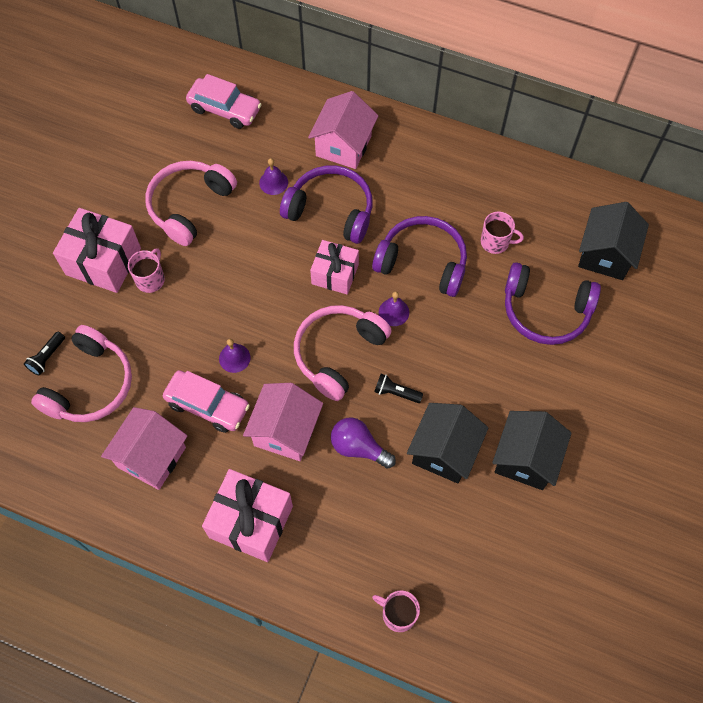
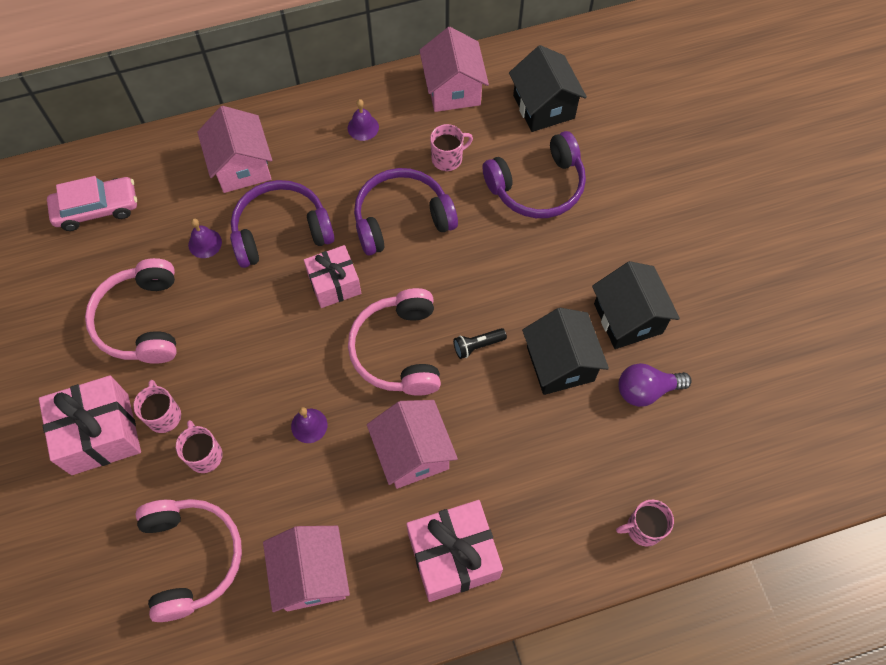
camera: 40 degrees left, 0 degrees up
black flashlight [24,332,65,376] -> none
pink car [163,370,250,433] -> none
purple light bulb [331,417,396,469] -> purple light bulb moved to [618,363,692,407]
purple bell [379,291,409,326] -> purple bell moved to [347,99,379,141]
none -> pink mug [176,420,223,473]
none -> pink house [419,27,489,112]

